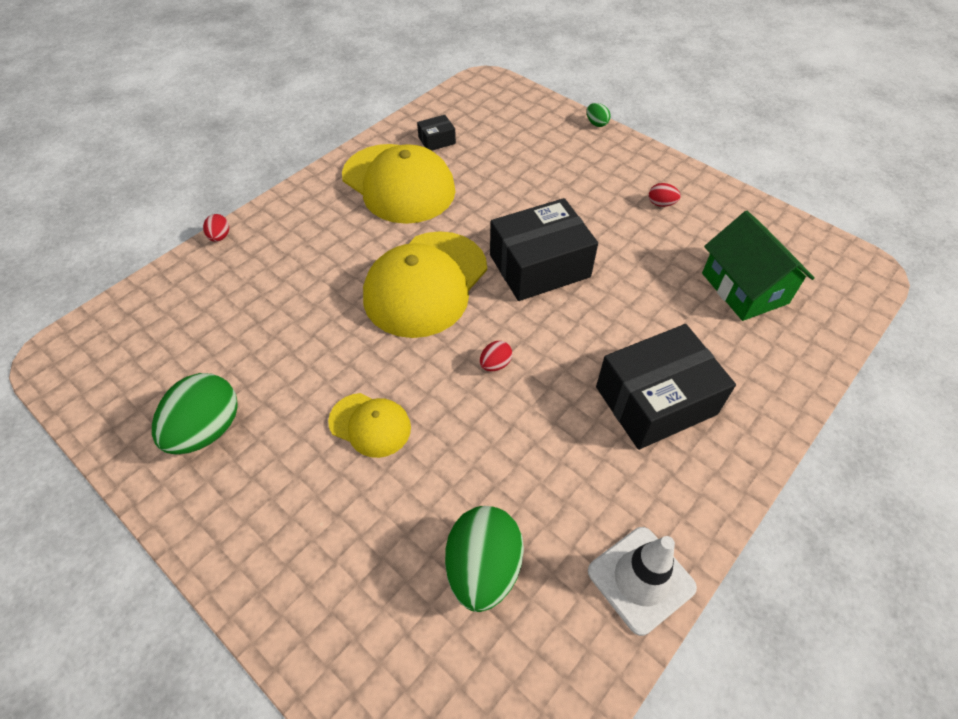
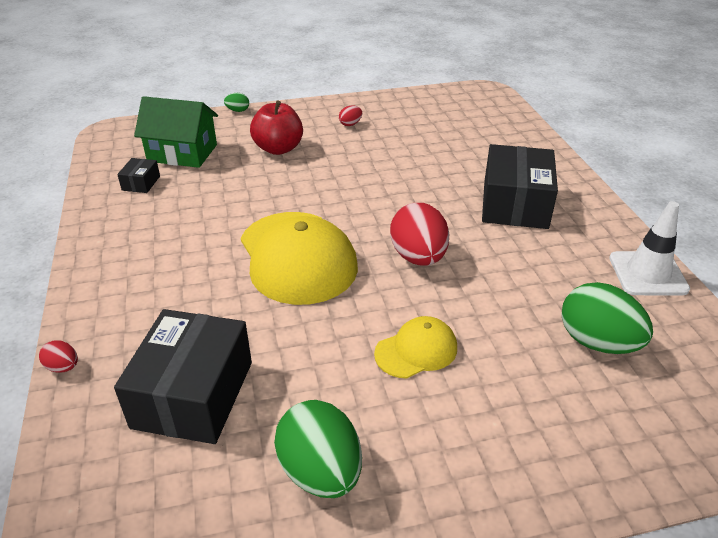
camera: 55 degrees left, 15 degrees down
yellow cap [342,144,456,224] -> none
red egg [480,341,512,371] -> red egg [390,203,449,266], size x2.21
black box [490,198,598,301] -> black box moved to [114,309,252,444]
green house [702,211,815,321] -> green house moved to [134,96,218,168]
none -> red apple [250,100,303,155]

